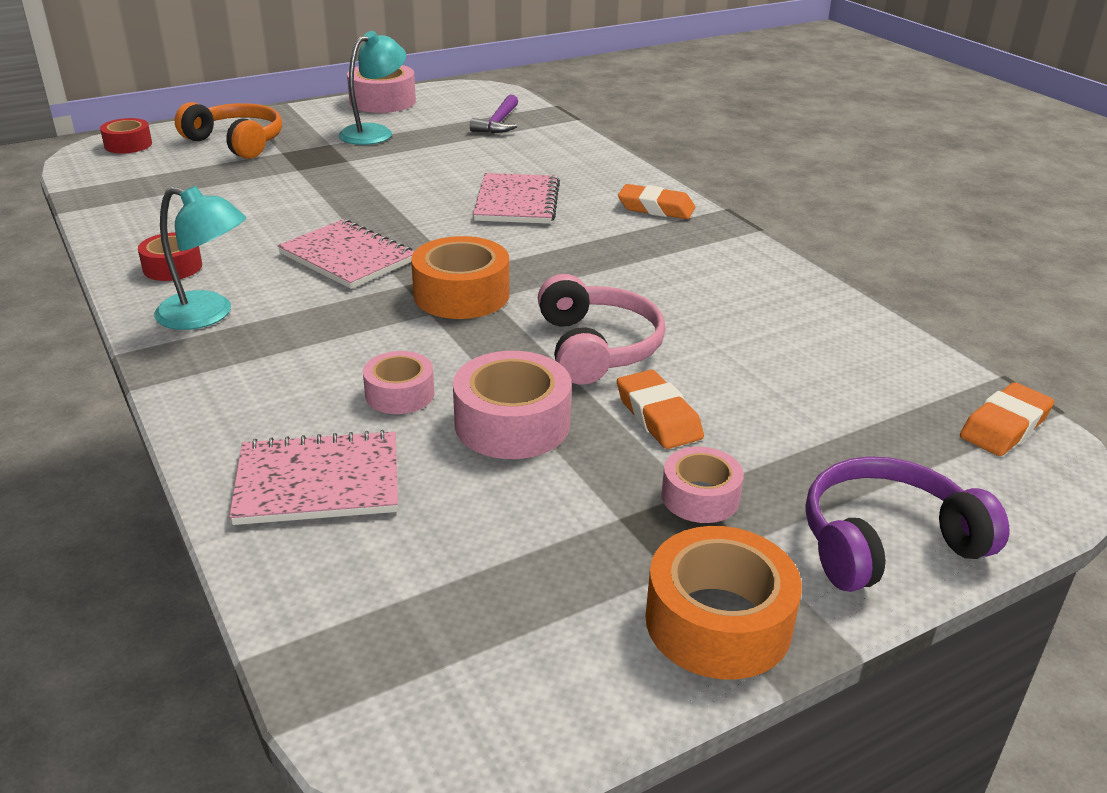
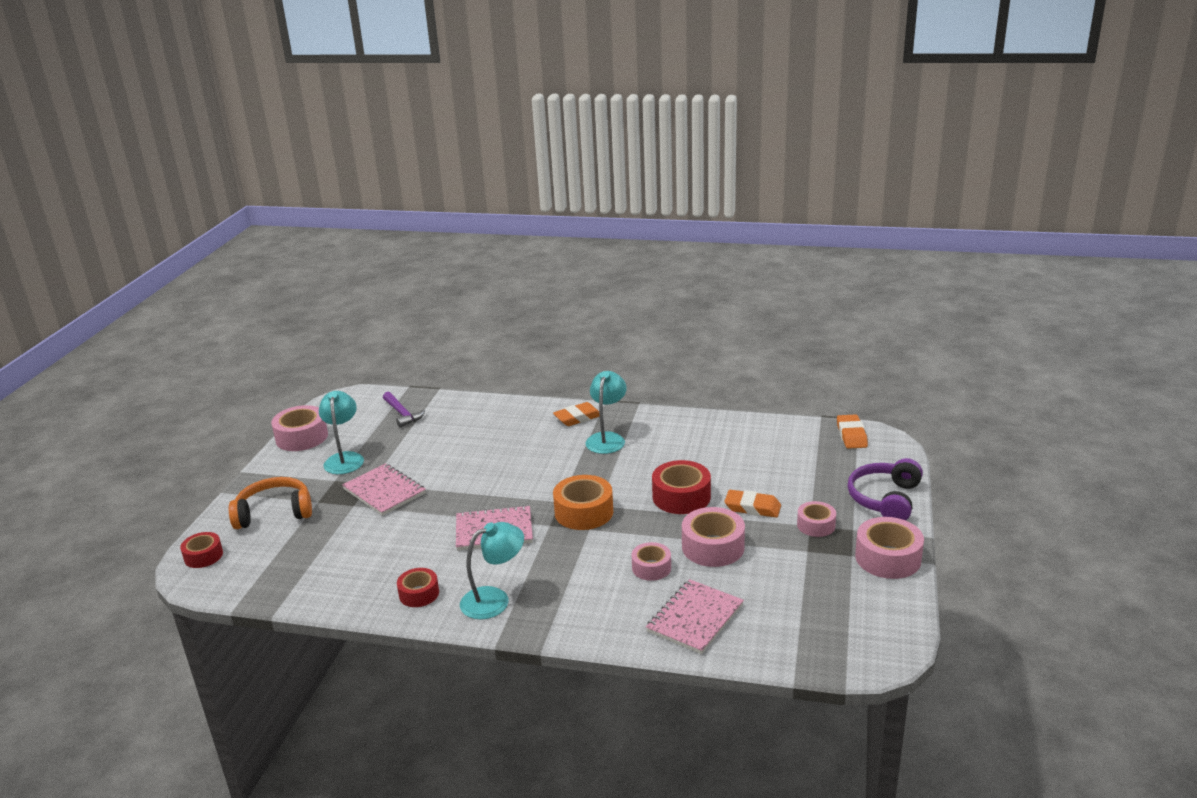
camera: 45 degrees left, 5 degrees down
pink notebook [473,173,560,224] -> pink notebook moved to [342,463,426,516]
pink headphones [538,274,666,385] -> red tape [652,460,711,514]
orange tape [646,526,802,680] -> pink tape [855,517,924,579]
none -> turquoise lamp [585,371,627,454]

